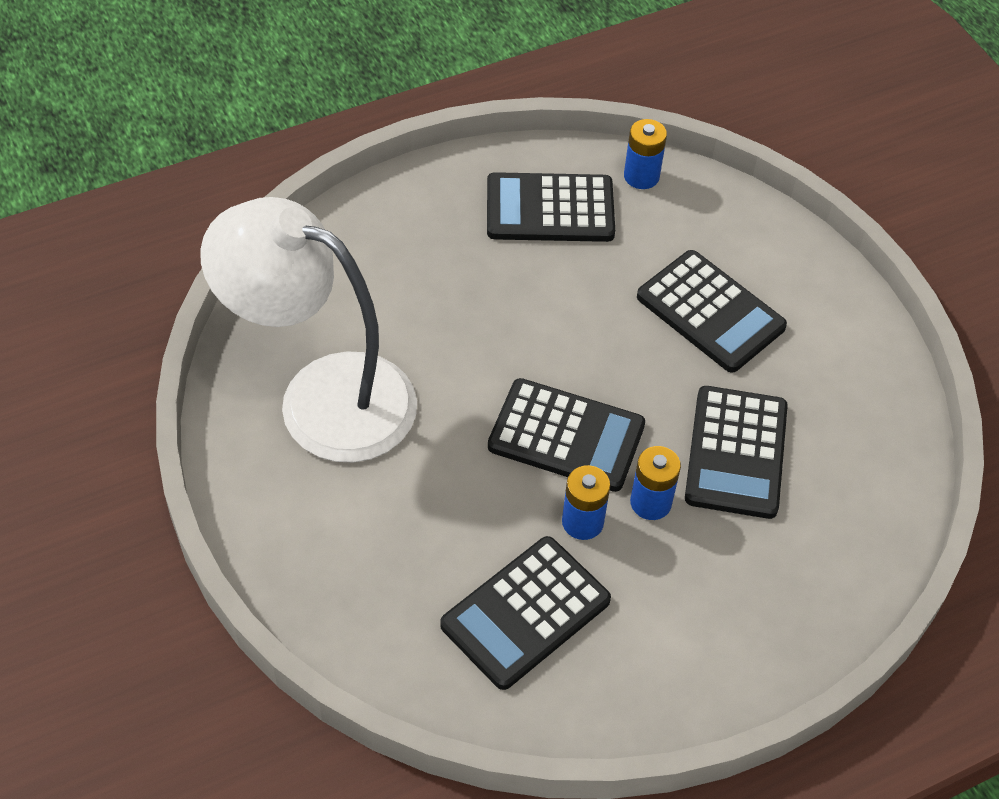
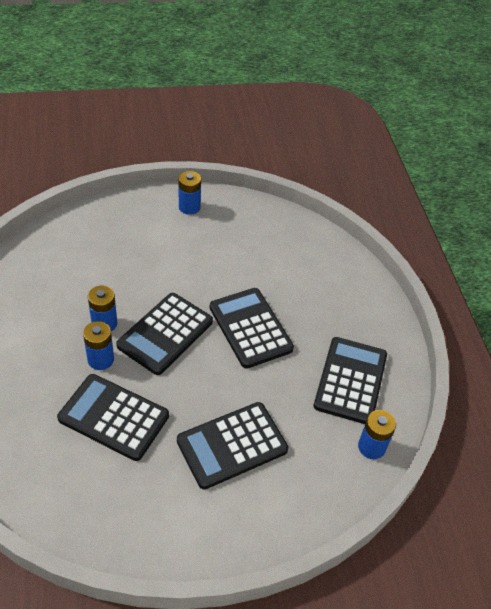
camera: 105 degrees right, 5 degrees down
white lamp [200,197,417,462] -> none
black calculator [440,536,611,690] -> black calculator moved to [210,288,294,369]
none -> blue battery [179,171,201,215]

